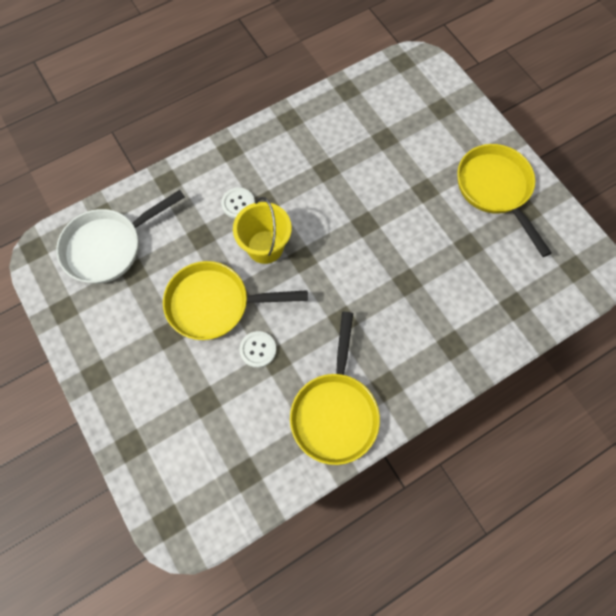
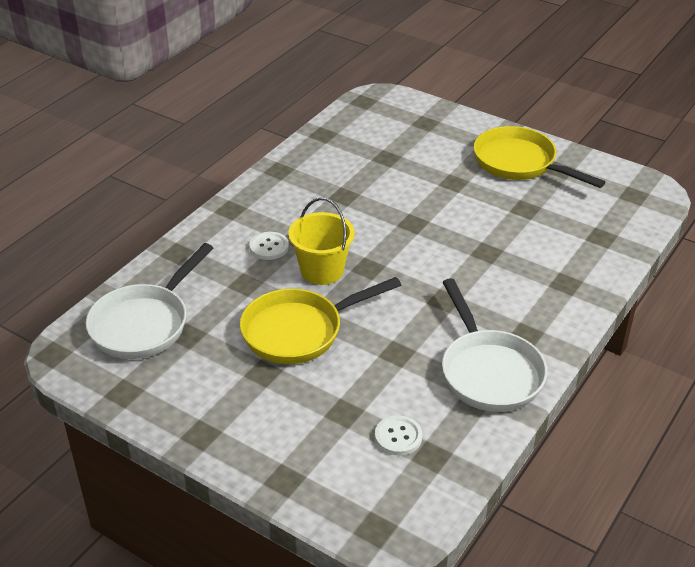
camera: 25 degrees left, 30 degrees down
white button [239,331,276,368] -> white button moved to [375,415,422,455]
yellow pan [290,312,380,465] -> white pan [442,278,547,412]

